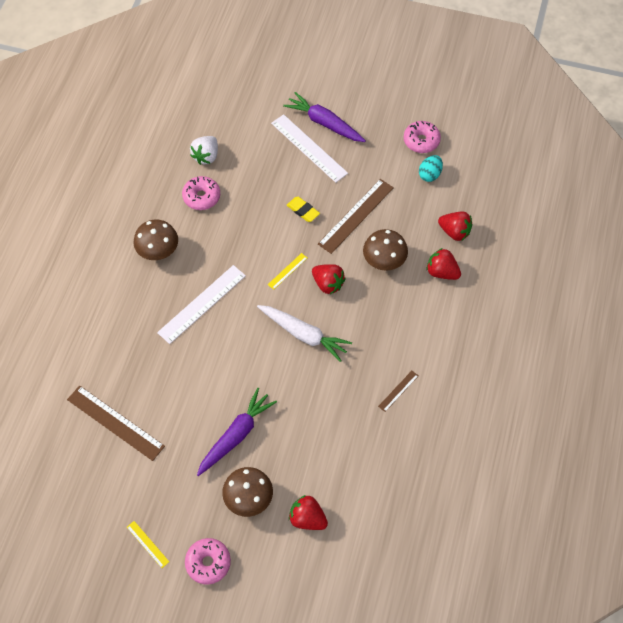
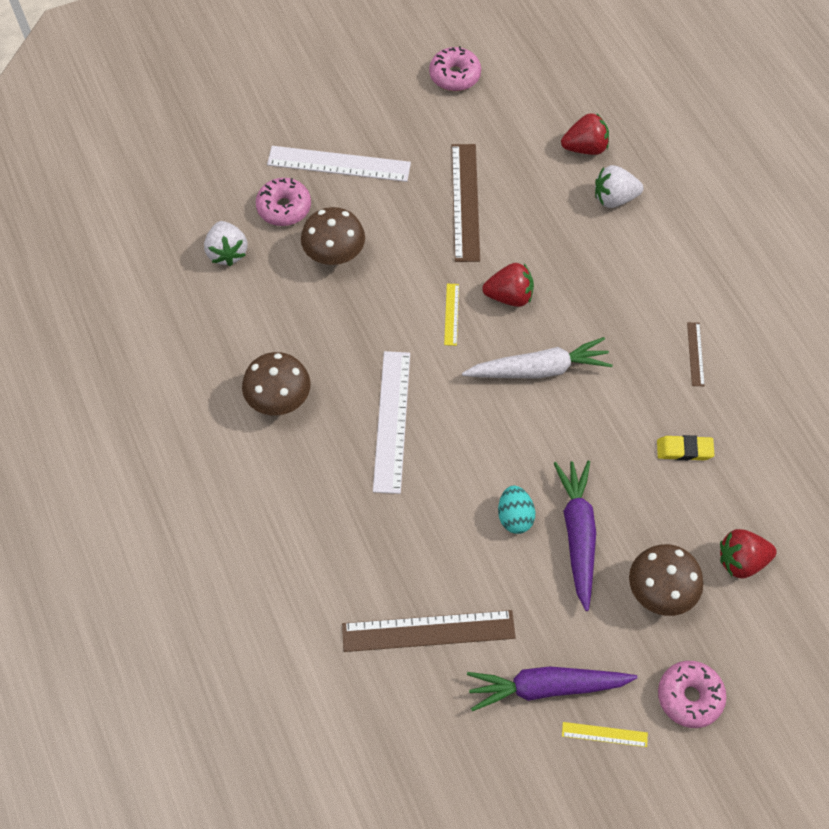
camera: 40 degrees left, 0 degrees up
pink donut [182,176,220,210] -> pink donut moved to [256,178,311,226]
purple carrot [283,92,366,142] -> purple carrot moved to [467,667,638,711]
yellow eraser [287,197,320,222] -> yellow eraser moved to [657,435,714,461]
brown mushroom [363,229,408,271] -> brown mushroom moved to [301,207,365,265]
turquoise egg [419,155,443,182] -> turquoise egg moved to [498,486,535,534]
red strawberry [426,248,461,280] -> white strawberry [595,165,643,208]

